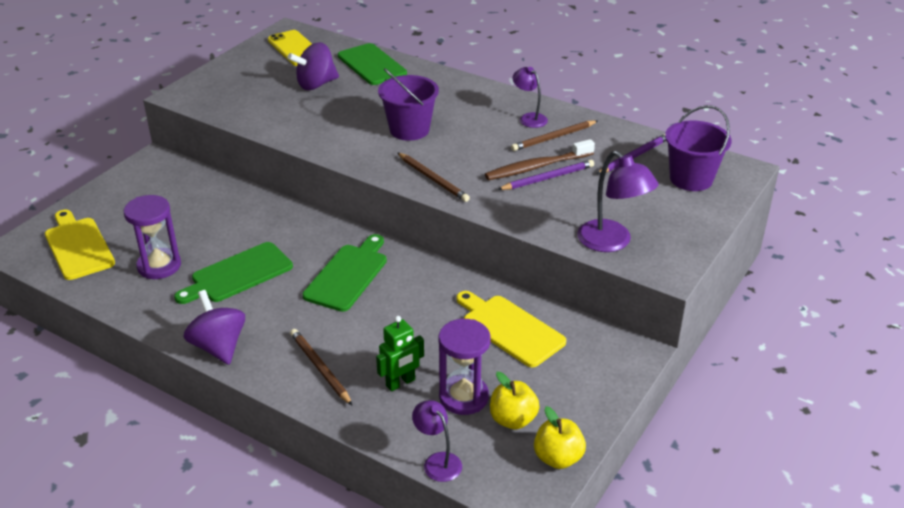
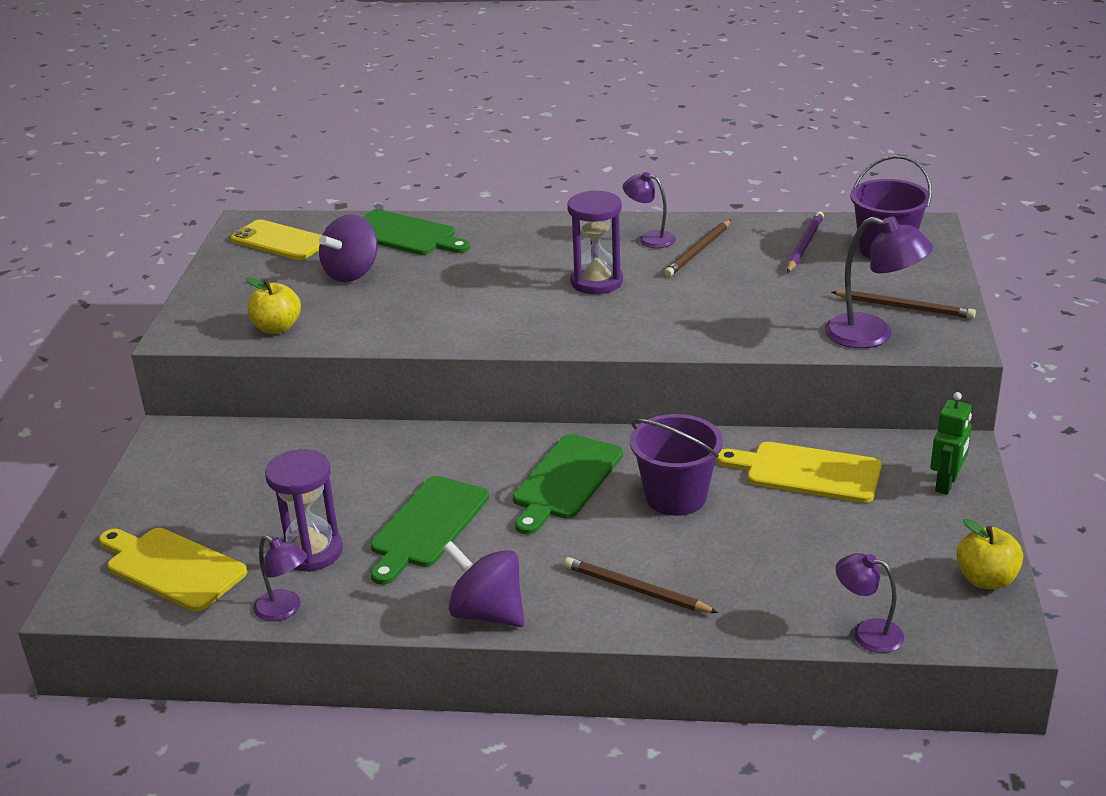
camera: 25 degrees left, 5 degrees down
green cutting board [302,234,387,312] -> green cutting board turned 150 degrees counterclockwise [513,434,623,534]
green robot [376,316,424,391] -> green robot moved to [930,392,972,495]
purple bucket [378,68,439,141] -> purple bucket moved to [630,414,723,516]
brown pencil [397,152,470,202] -> brown pencil moved to [832,290,976,319]
purple hourglass [438,319,491,415] -> purple hourglass moved to [567,190,623,294]
brown toothbrush [485,139,595,180] -> none
yellow apple [490,372,540,429] -> yellow apple moved to [246,277,301,334]
purple pencil [497,160,594,190] -> none
none -> purple lamp [253,535,307,621]

